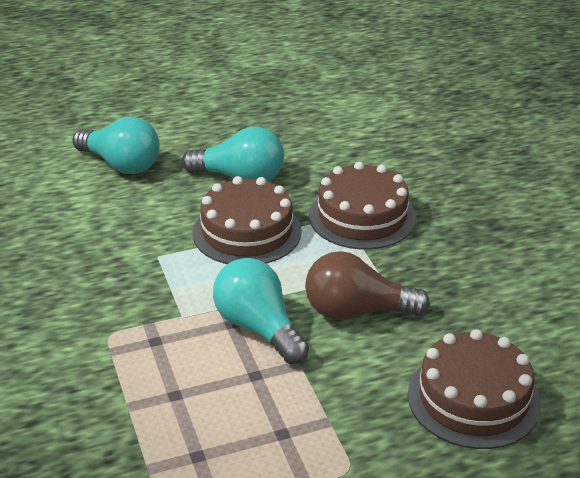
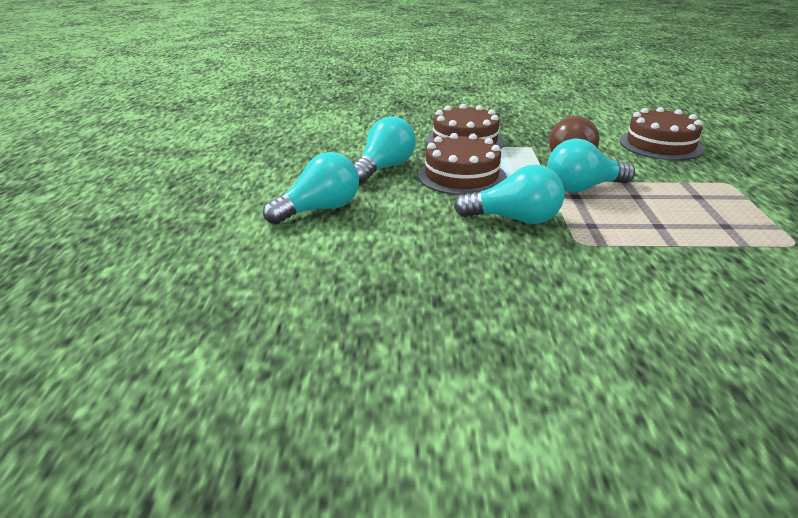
camera: 70 degrees left, 5 degrees down
none -> turquoise light bulb [454,164,564,224]

